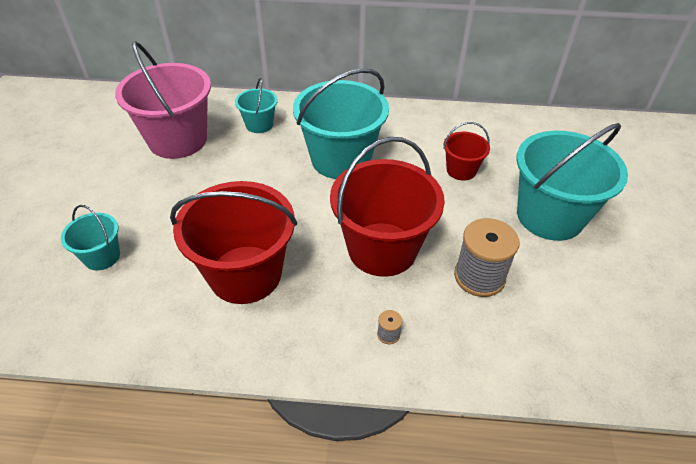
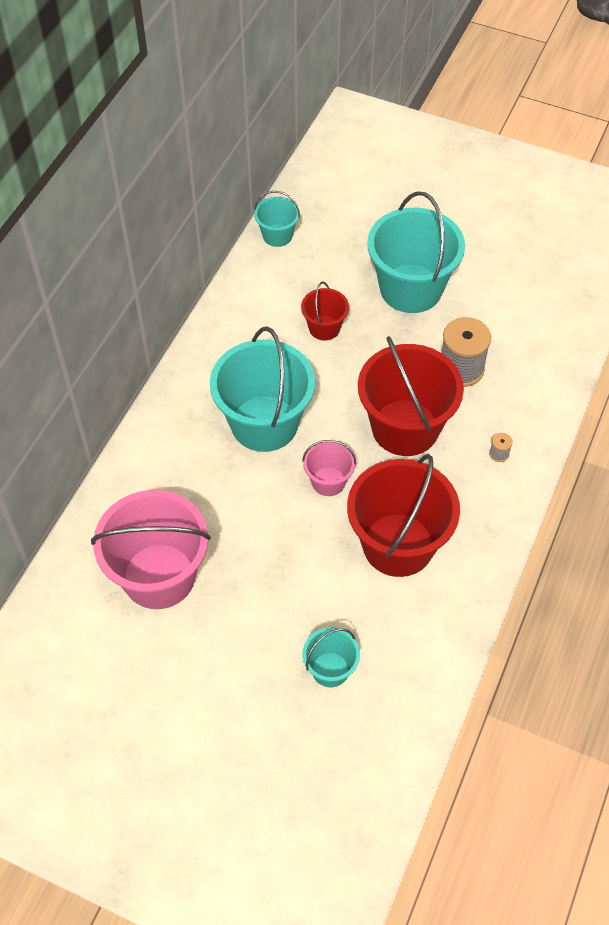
camera: 70 degrees left, 10 degrees up
turquoise bucket [235,78,278,133] -> turquoise bucket moved to [254,191,300,247]
none -> pink bucket [302,440,356,496]

